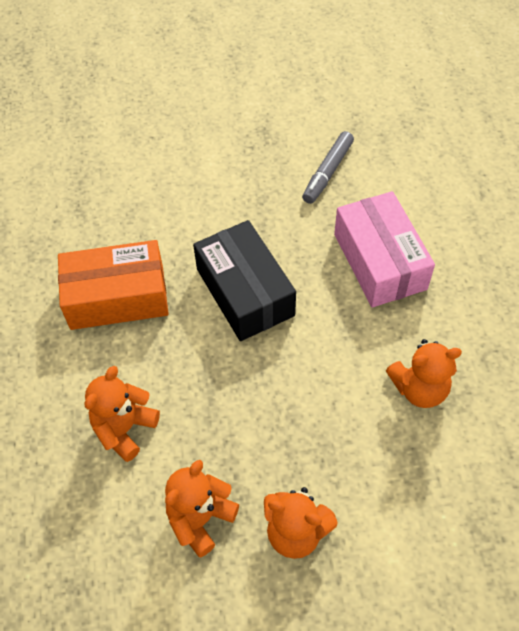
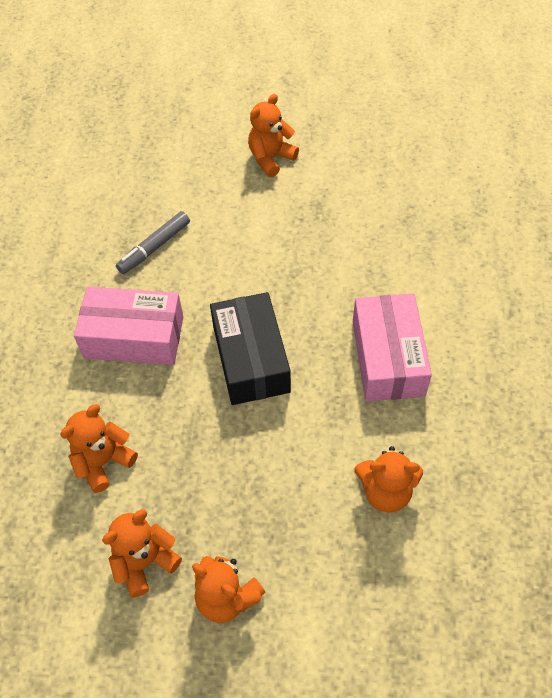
camera: 15 degrees right, 0 degrees up
orange box [58,240,169,330] -> pink box [74,287,183,365]
grey marker [302,131,354,204] -> grey marker moved to [116,211,190,274]
none -> orange teddy bear [248,94,299,177]

